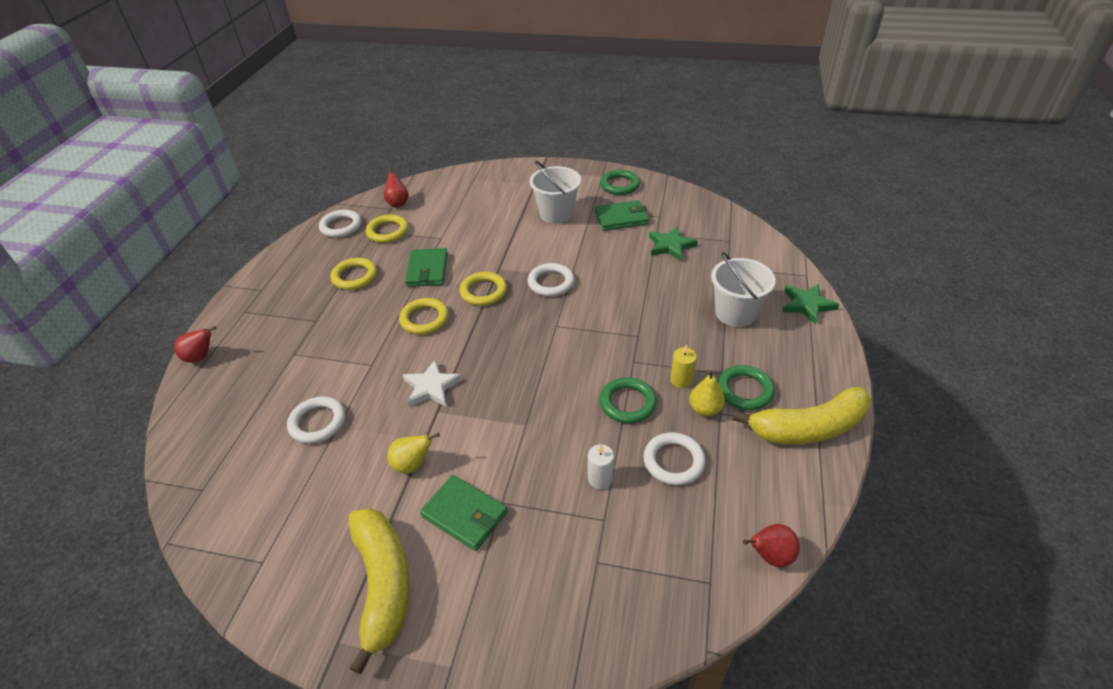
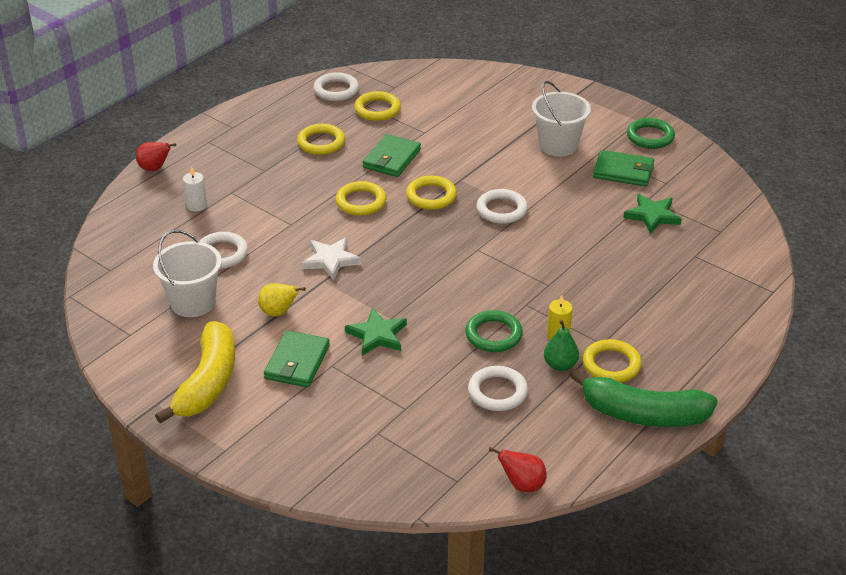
camera: 25 degrees right, 5 degrees down
red pear [384,166,409,207] -> none
green wallet [420,475,508,551] -> green wallet turned 45 degrees clockwise [264,330,330,388]
white candle [588,445,614,489] -> white candle moved to [183,166,207,212]
yellow pear [689,370,725,416] -> green pear [544,320,579,371]
white bucket [711,252,776,327] -> white bucket moved to [153,230,222,317]
green ring [718,365,775,410] -> yellow ring [583,339,642,383]
yellow banana [732,387,871,444] -> green banana [570,369,718,427]
green star [782,284,839,325] -> green star moved to [345,308,407,356]

